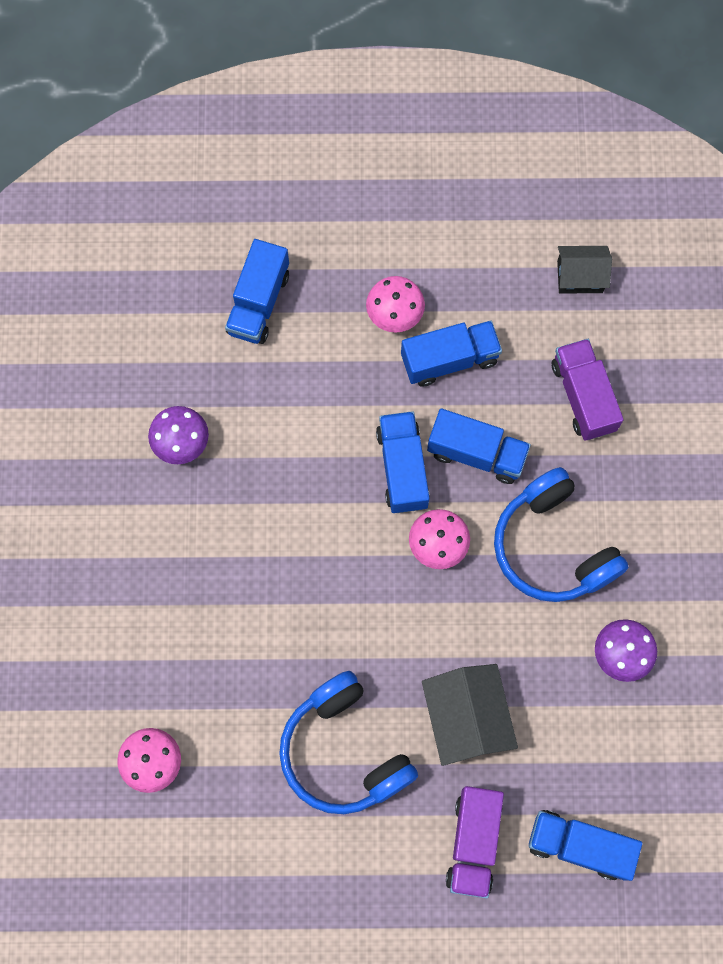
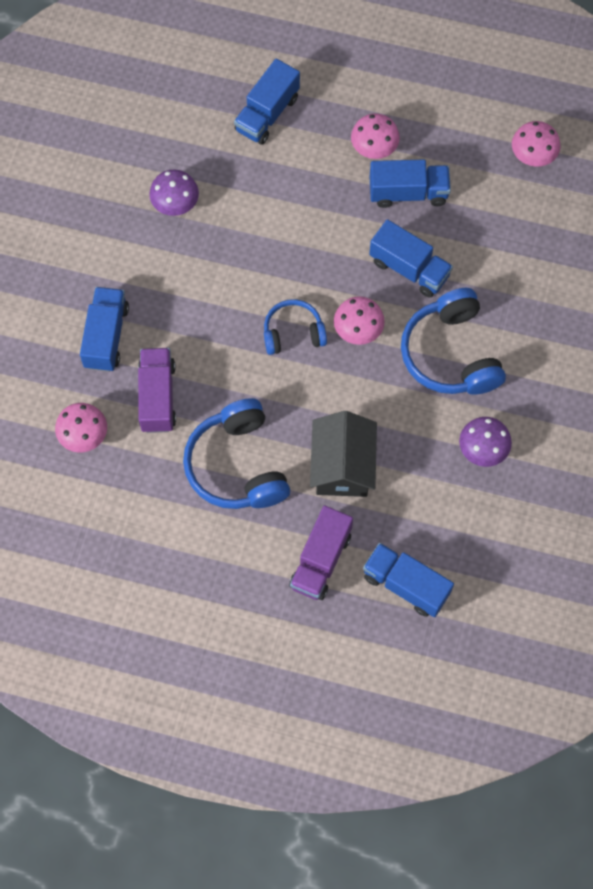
camera: 15 degrees right, 5 degrees down
blue truck [376,411,430,513] -> blue truck moved to [80,287,129,372]
purple truck [552,339,624,441] -> purple truck moved to [138,348,176,433]
black house [557,246,612,294] -> pink mushroom [512,121,561,167]
none -> blue headphones [264,299,327,355]

